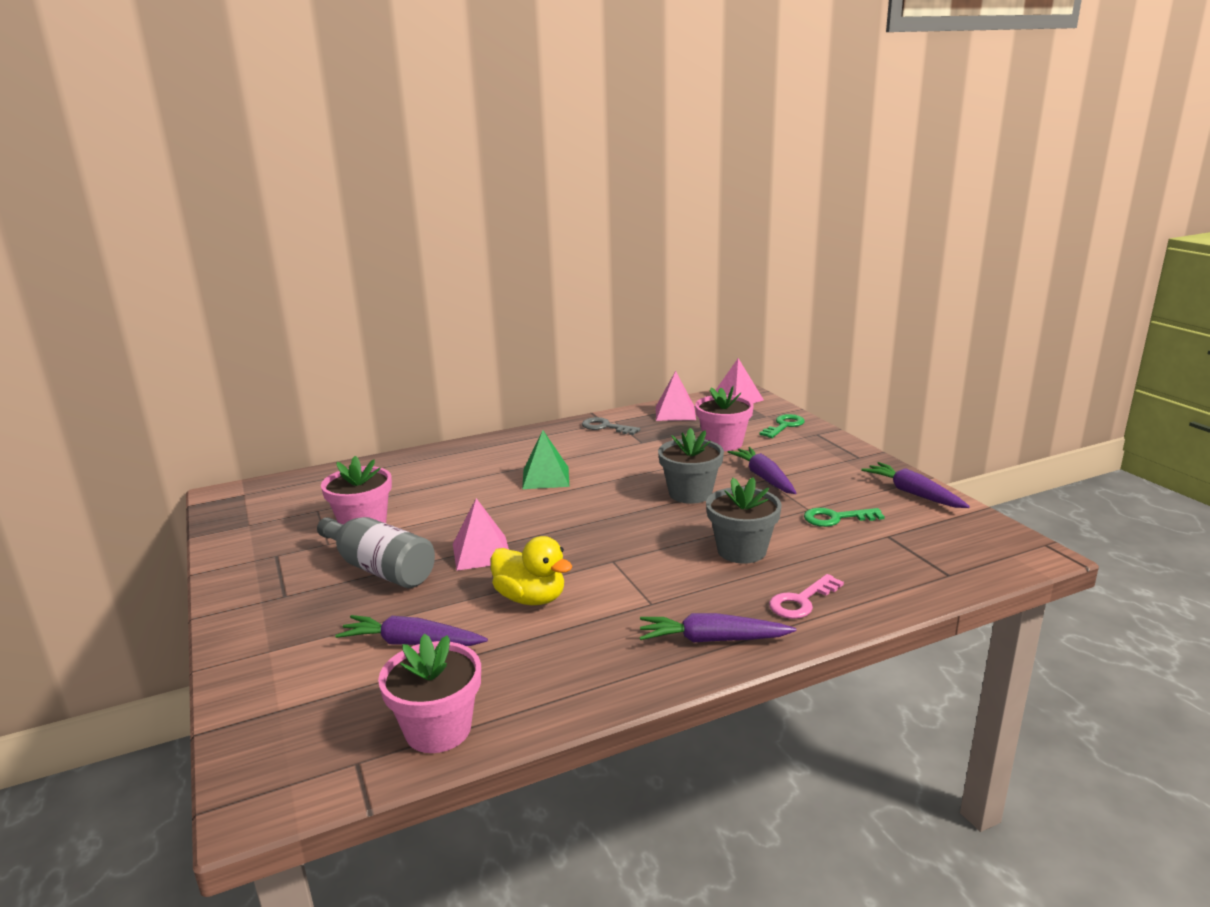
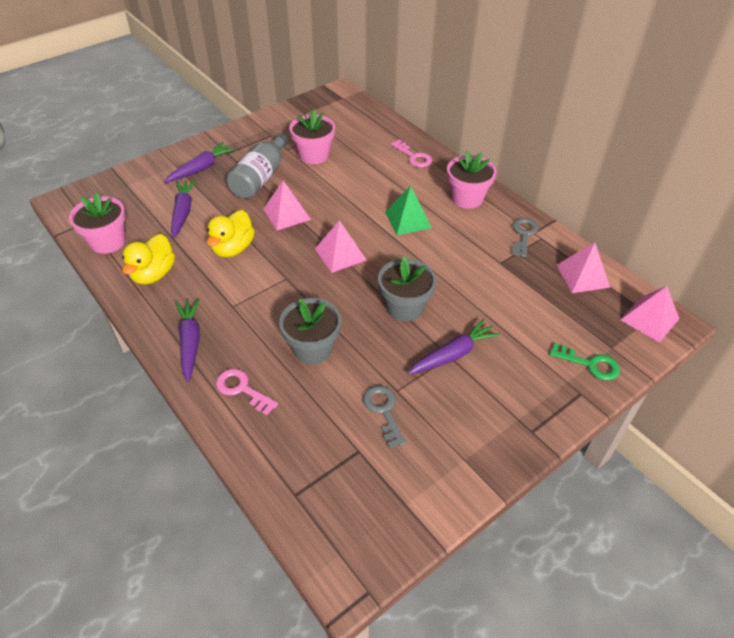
camera: 75 degrees right, 25 degrees up
pink flower pot [695,386,754,451] -> pink flower pot moved to [447,151,496,209]
green key [804,508,885,527] -> grey key [363,385,406,449]
purple carrot [861,462,970,508] -> purple carrot moved to [164,142,235,183]
none -> yellow duck [122,234,175,284]
none -> pink pyramid [315,220,367,273]
none -> pink key [391,140,432,167]

